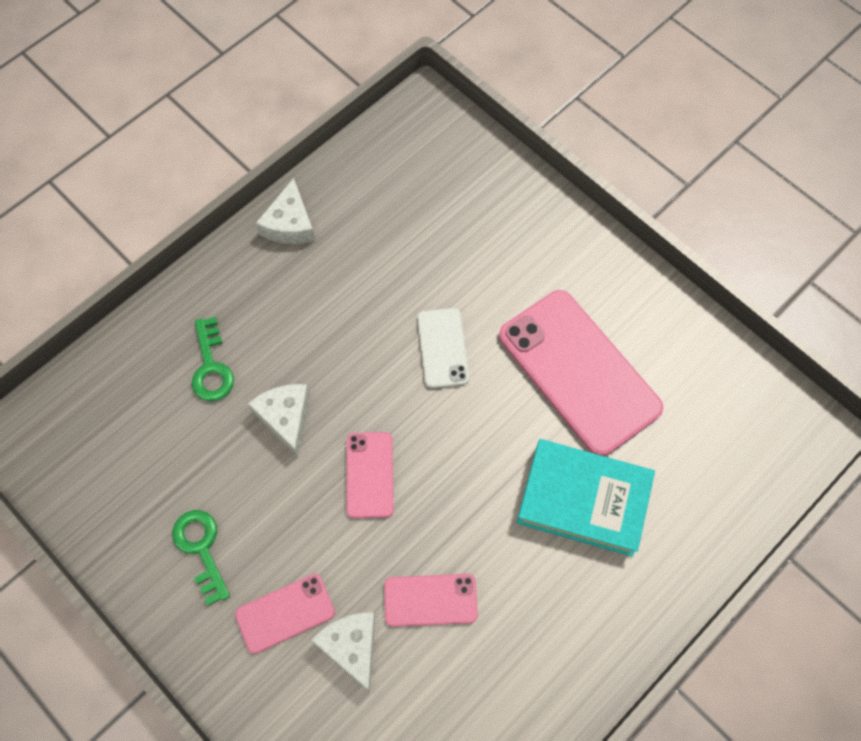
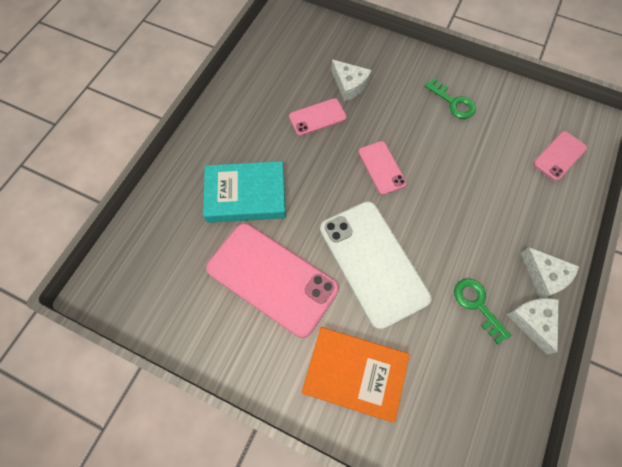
camera: 160 degrees right, 0 degrees up
green key [192,317,234,401] -> green key moved to [454,278,512,344]
pink phone [235,574,335,654] -> pink phone moved to [533,131,587,181]
white cheese [248,384,310,457] -> white cheese moved to [521,247,579,299]
white phone [417,308,469,388] -> white phone [320,201,432,330], size x1.99
none -> orange book [302,327,410,423]

